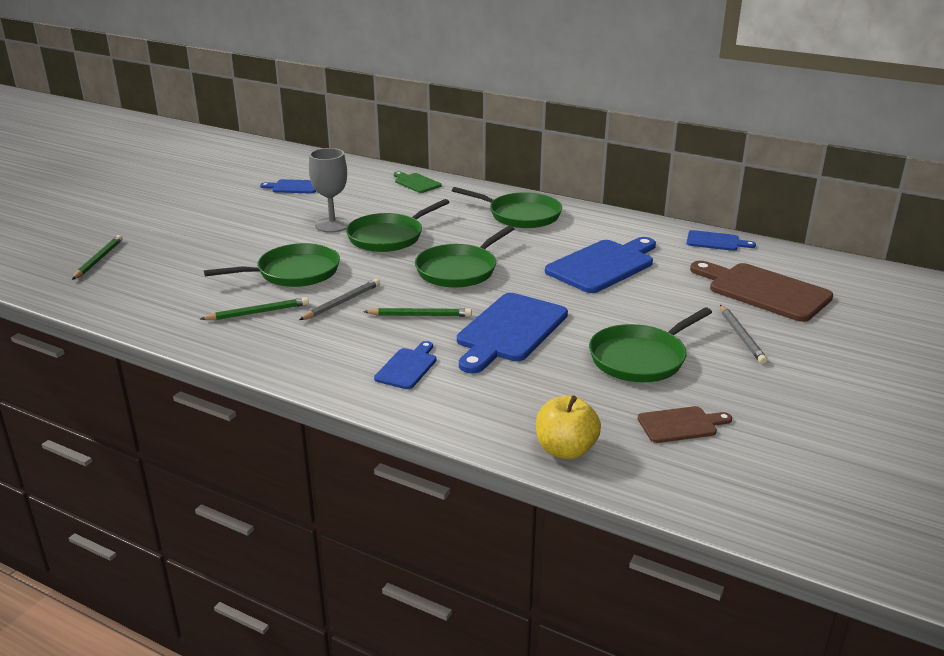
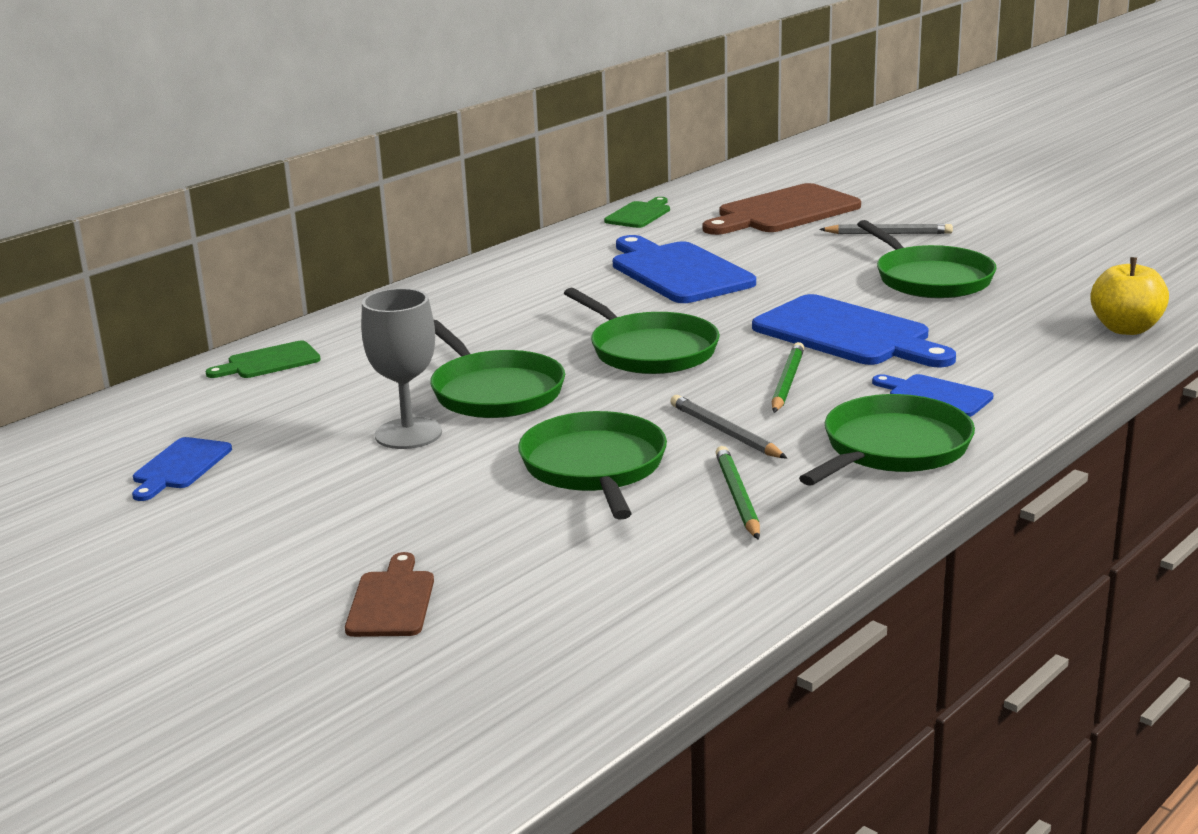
camera: 75 degrees left, 5 degrees down
green pencil [72,235,123,280] -> none
green pan [452,187,562,228] -> green pan moved to [799,394,975,486]
brown cutting board [638,406,732,443] -> brown cutting board moved to [345,552,434,637]
blue cutting board [686,230,756,251] -> green cutting board [604,197,670,228]

